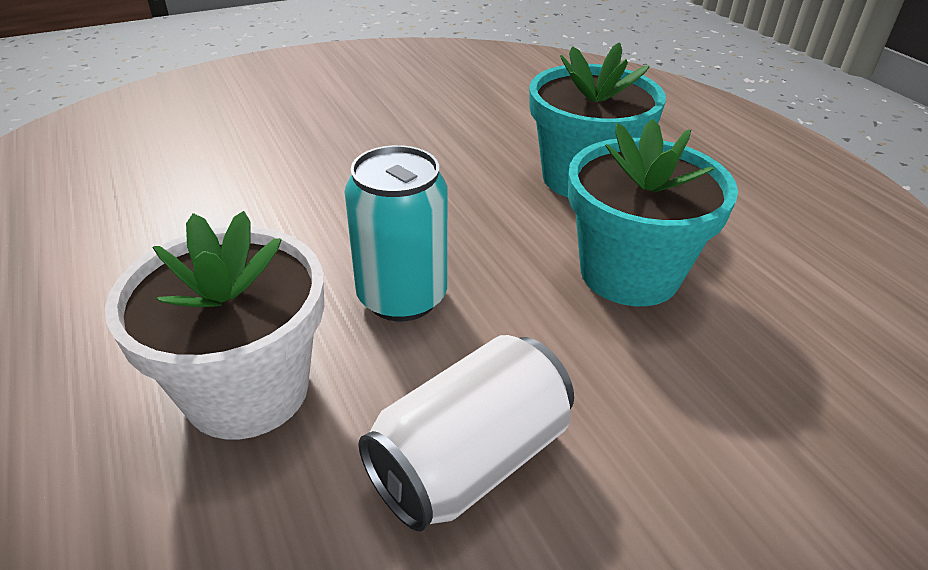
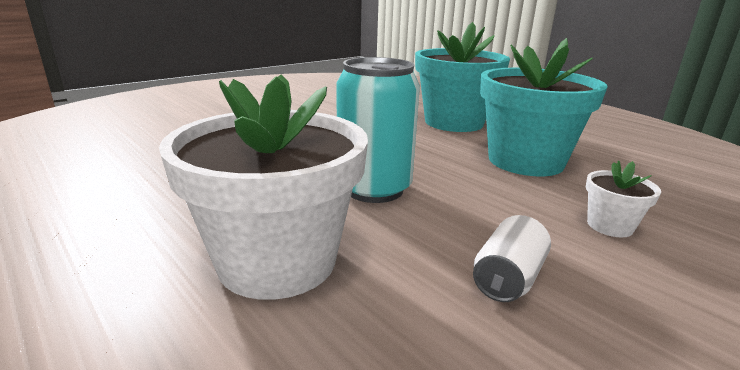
camera: 15 degrees left, 15 degrees down
white can [359,335,574,531] -> white can [473,215,551,302], size x0.53
none -> white flower pot [586,160,661,237]

